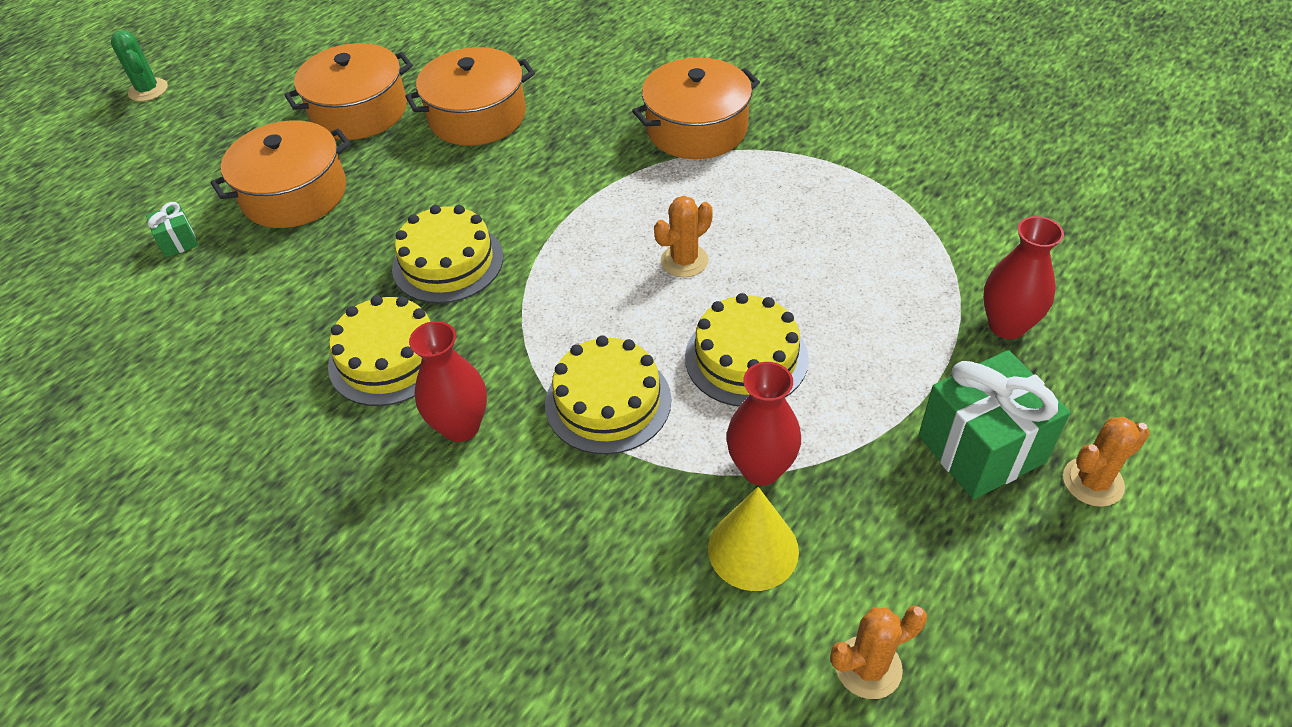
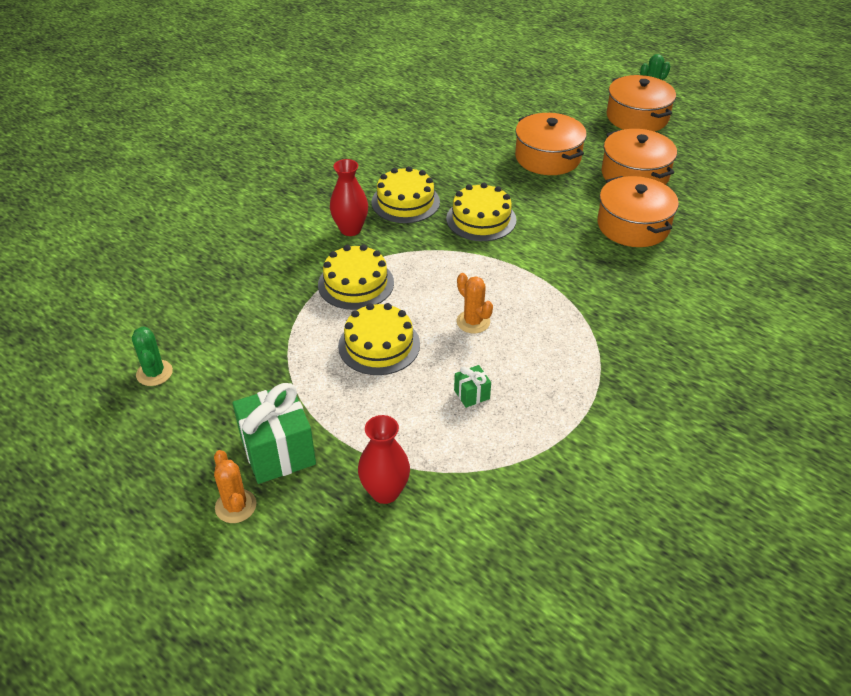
camera: 90 degrees right, 5 degrees down
green gift [146,202,198,258] -> green gift moved to [454,365,491,408]
orange pot [632,57,760,159] -> orange pot moved to [607,75,676,132]
yellow cone [708,487,799,591] -> none
red vase [726,362,801,486] -> none
orange cactus [830,606,927,699] -> green cactus [132,326,173,386]

